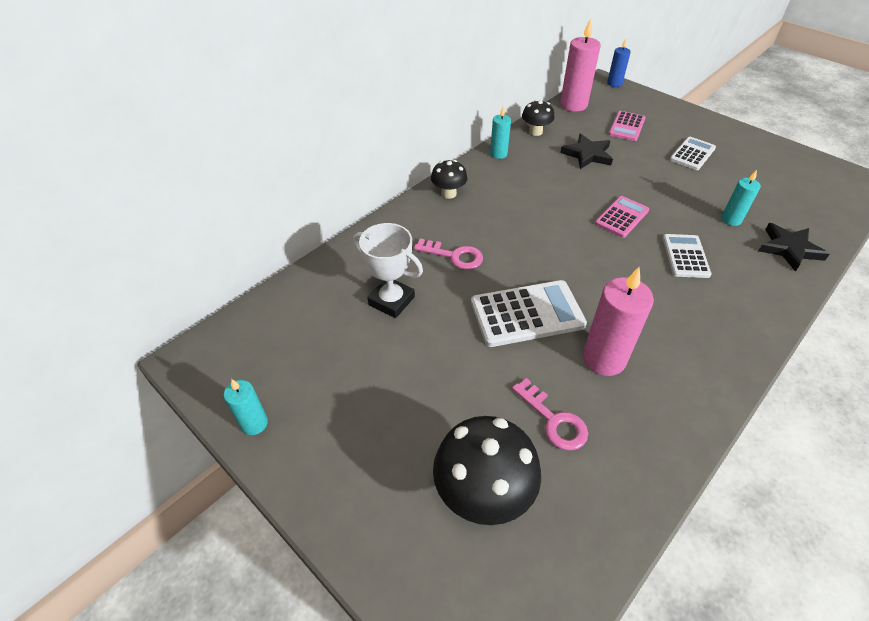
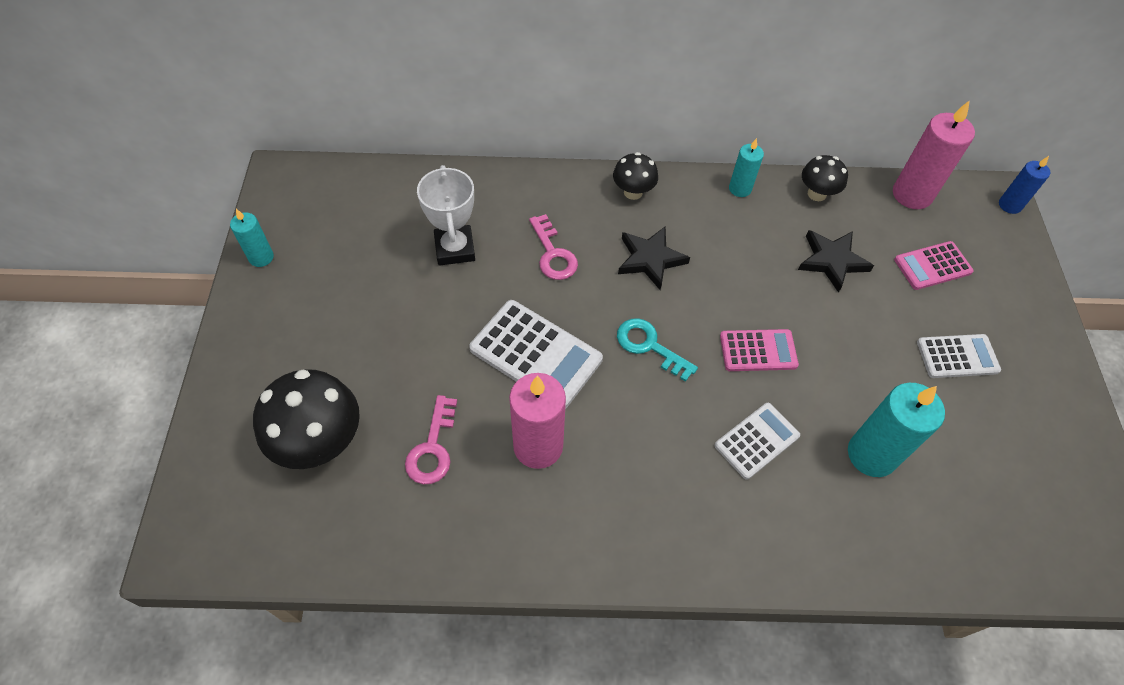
camera: 45 degrees right, 10 degrees up
turquoise candle [721,170,761,226] -> turquoise candle [848,383,945,477], size x1.76
black star [759,223,830,272] -> black star moved to [618,226,690,290]
none -> turquoise key [617,318,698,382]

